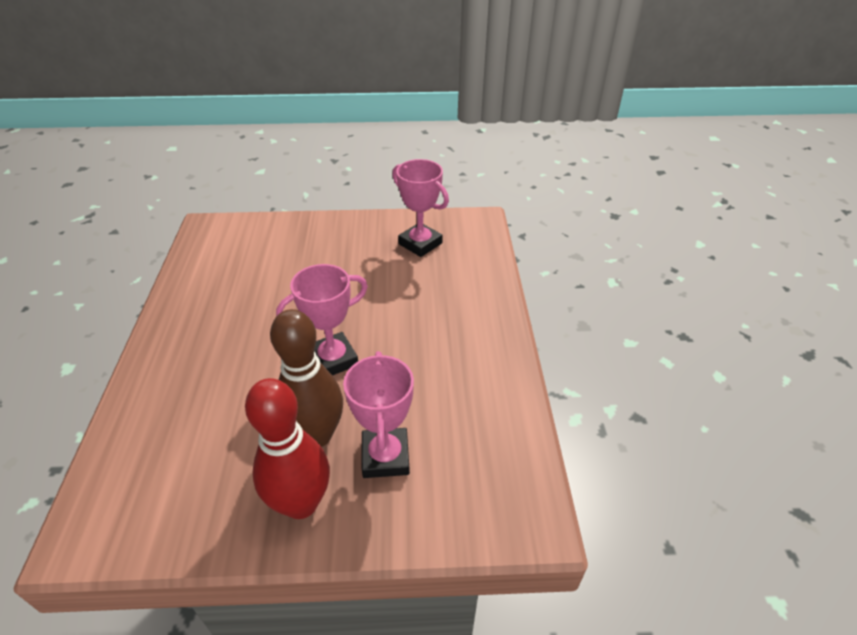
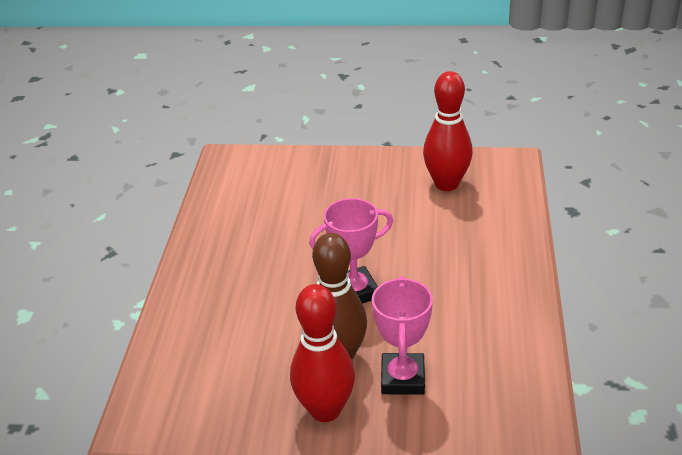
camera: 10 degrees right, 5 degrees down
pink trophy [392,159,449,257] -> red bowling pin [423,71,473,191]

